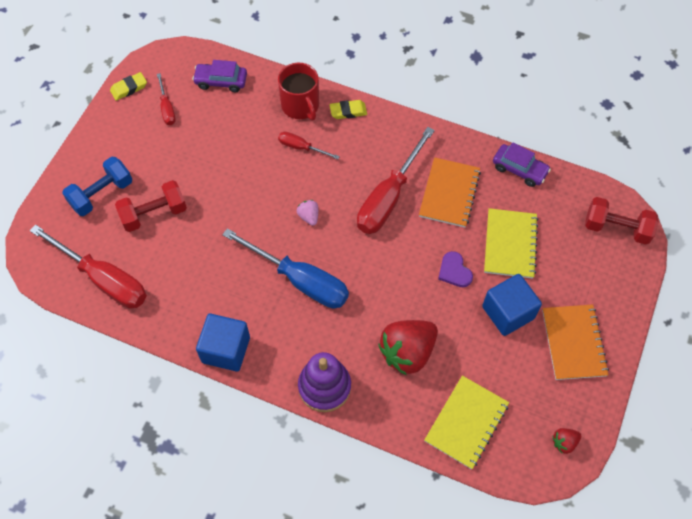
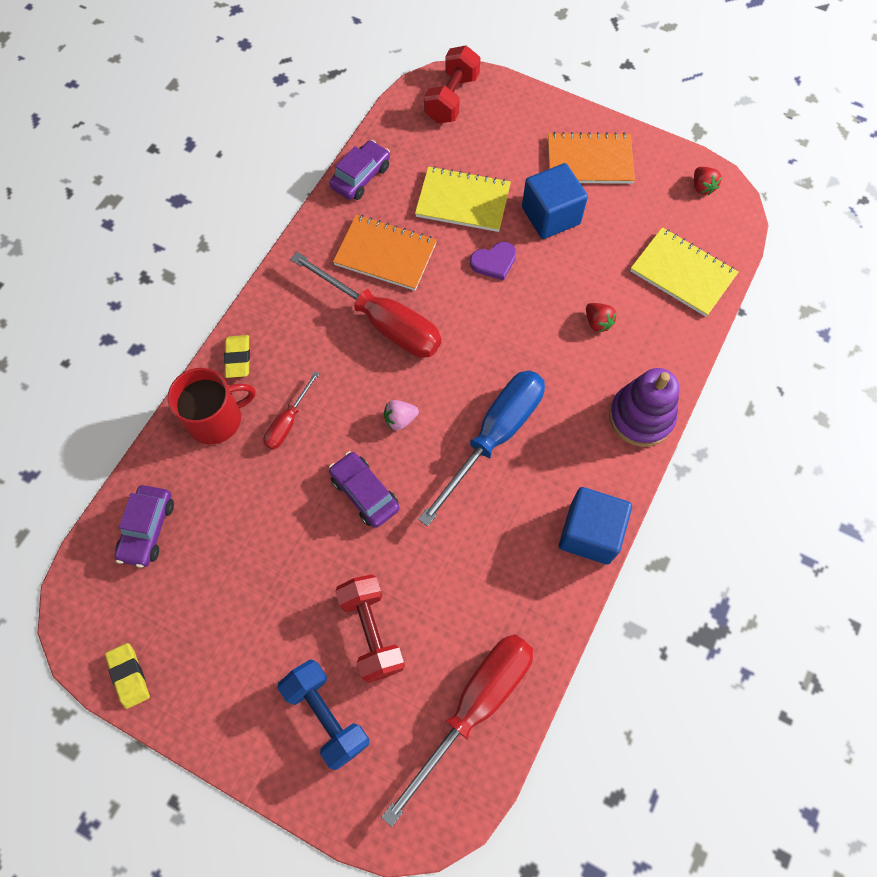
camera: 85 degrees left, 5 degrees up
red screwdriver [157,73,176,125] -> none
red strawberry [378,320,438,376] -> red strawberry [586,303,616,332], size x0.45
none -> purple car [329,451,400,528]

